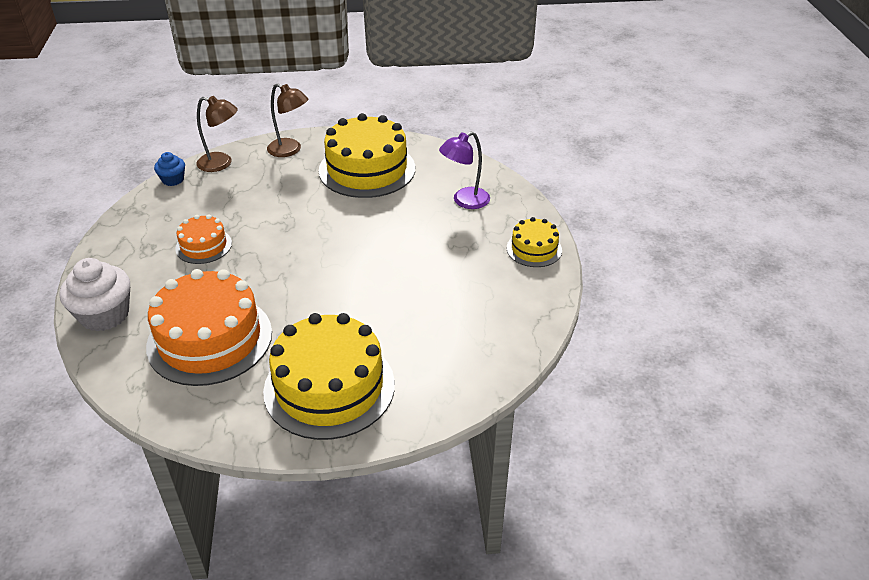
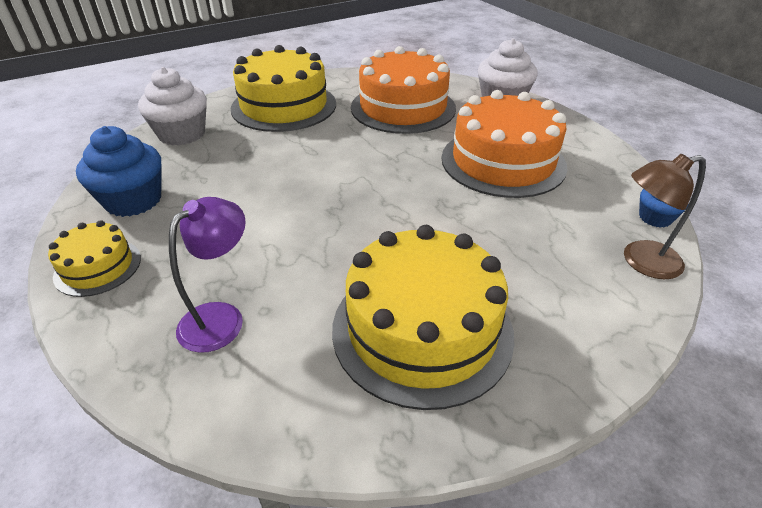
camera: 155 degrees right, 0 degrees up
orange cake [175,214,232,264] -> orange cake [442,90,568,198], size x1.97
brown lamp [267,83,308,157] -> none
none -> blue cupcake [76,126,162,217]
none -> white cupcake [138,67,207,146]

